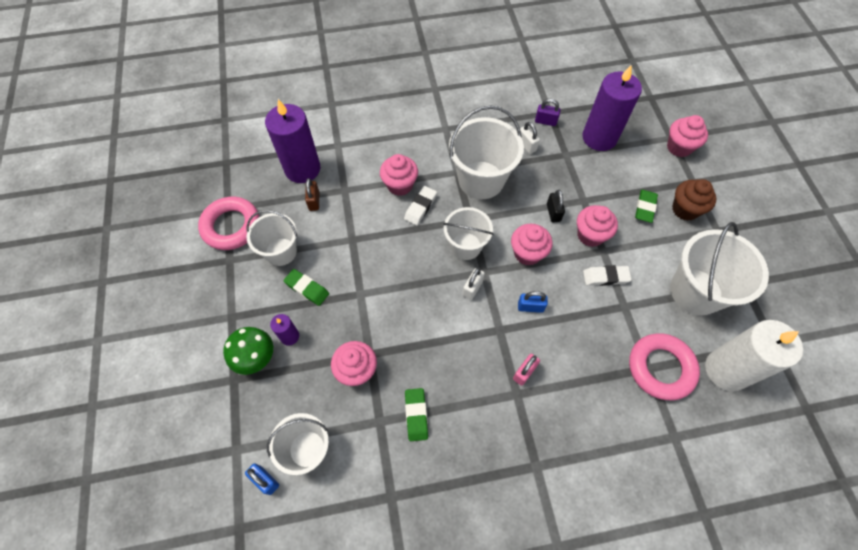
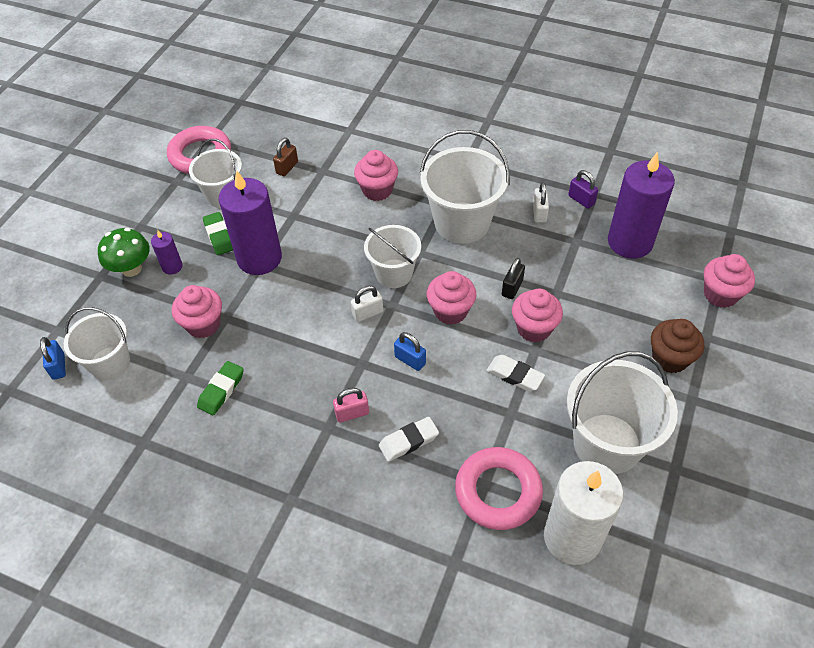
camera: 35 degrees right, 10 degrees down
purple candle [265,99,320,183] -> purple candle moved to [219,170,282,275]
white eraser [404,186,437,225] -> white eraser moved to [379,417,439,462]
green eraser [635,190,658,223] -> none

